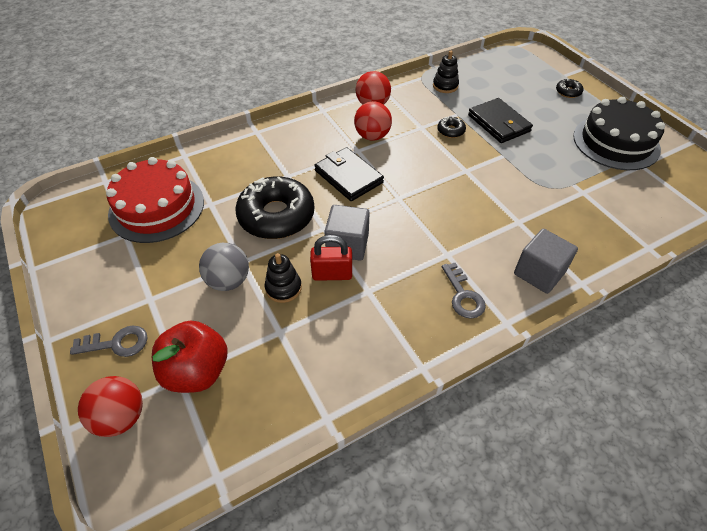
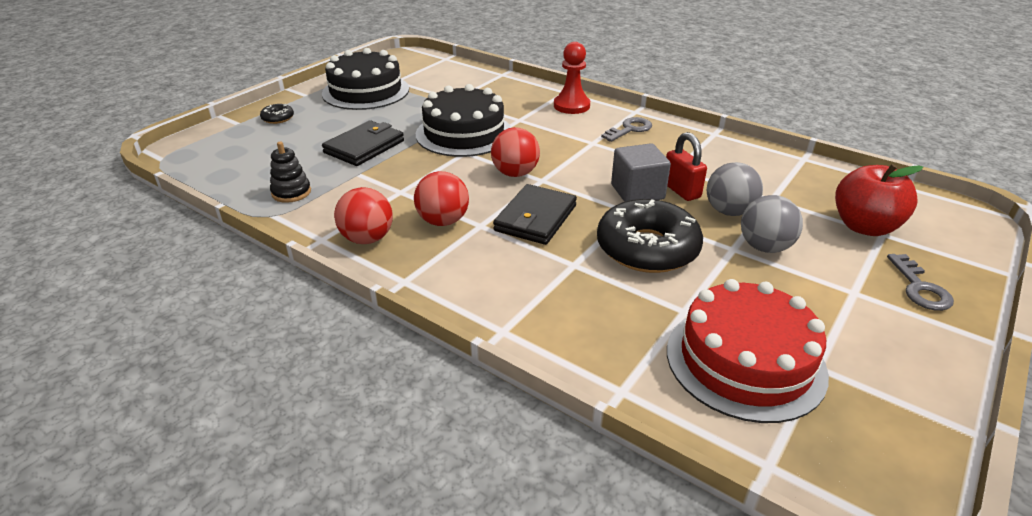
camera: 115 degrees left, 15 degrees down
grey key [70,326,148,357] -> grey key turned 150 degrees counterclockwise [887,254,954,311]
red ball [78,376,143,437] -> red ball moved to [491,127,540,177]
black stacking toy [265,253,302,303] -> grey ball [707,162,763,216]
black donut [438,117,466,138] -> none
grey cube [514,229,578,294] -> red pawn [554,42,590,114]
none -> black cake [416,84,511,157]

